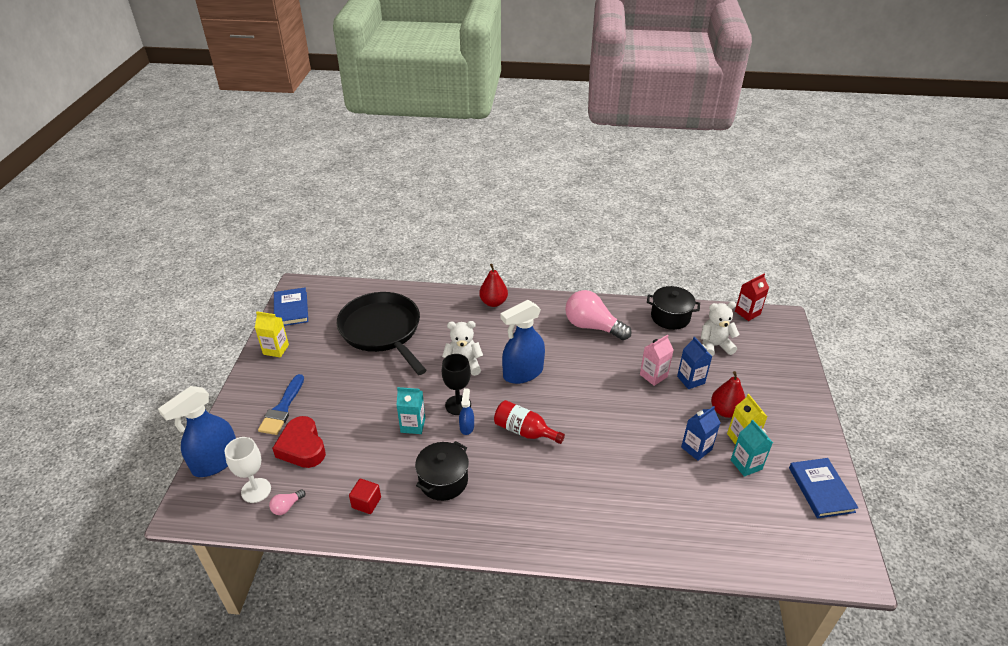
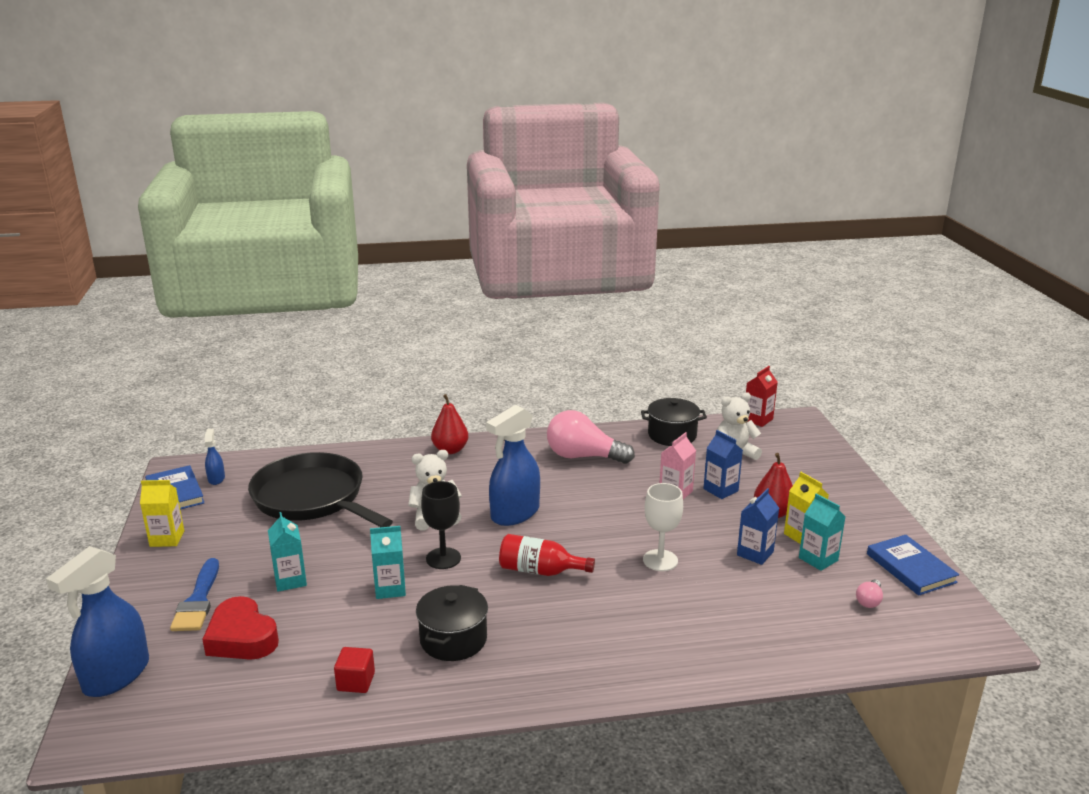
camera: 15 degrees left, 15 degrees down
white goblet [224,437,271,503] -> white goblet moved to [643,483,683,571]
pink light bulb [269,490,306,515] -> pink light bulb moved to [856,579,883,608]
blue spray bottle [459,388,474,435] -> blue spray bottle moved to [205,429,225,485]
none -> turquoise carton [268,512,307,592]

